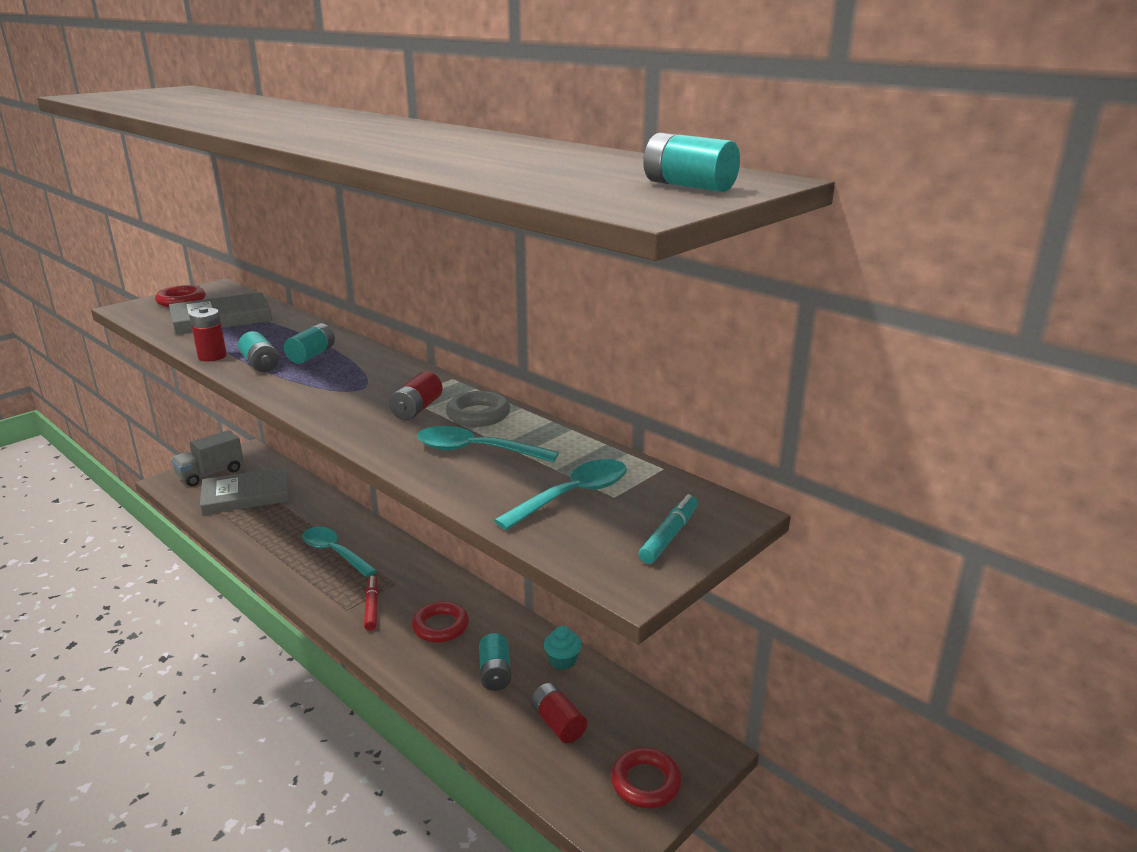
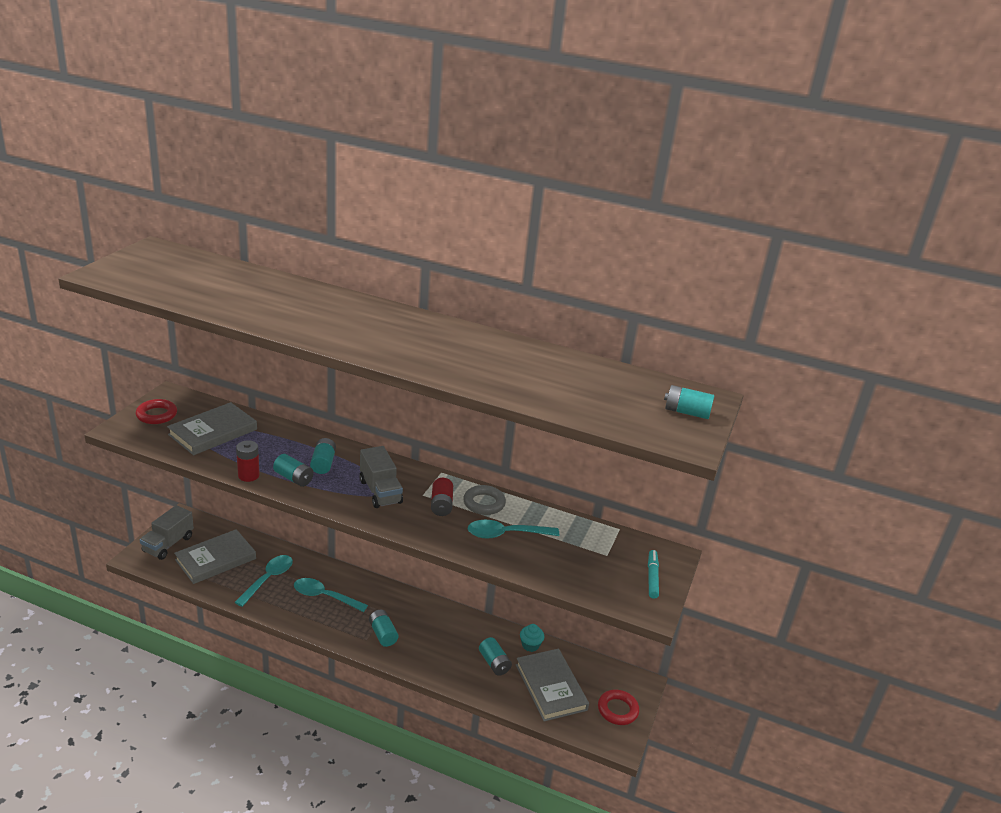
camera: 25 degrees left, 5 degrees up
red marker [364,576,379,631] -> turquoise battery [369,610,399,647]
red ring [412,601,469,643] -> none
turquoise spoon [494,459,627,530] -> turquoise spoon moved to [234,555,293,607]
red battery [531,683,587,743] -> grey book [516,649,589,722]
none -> grey truck [360,446,403,508]

